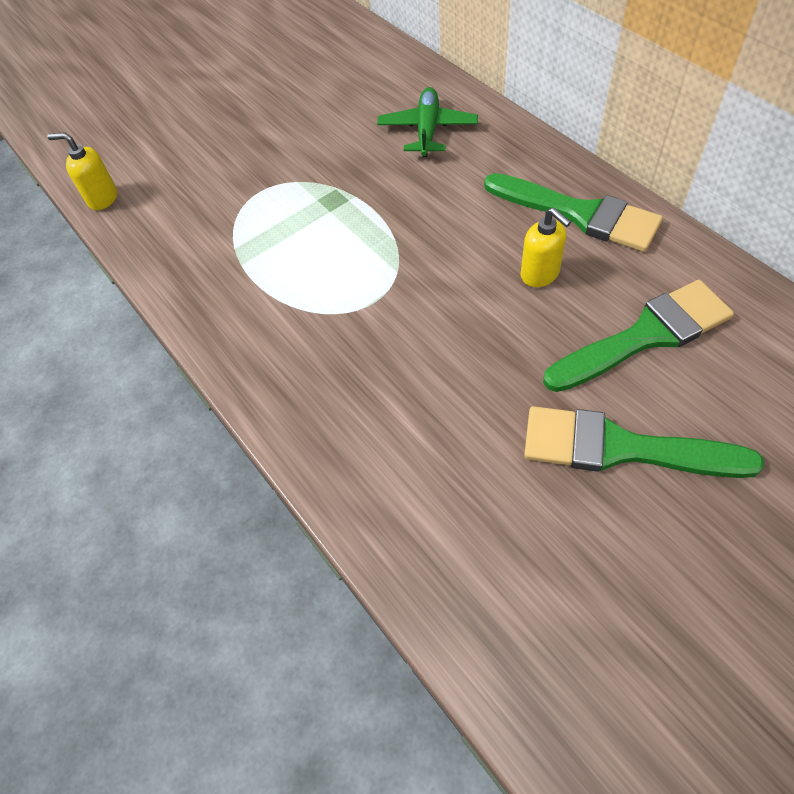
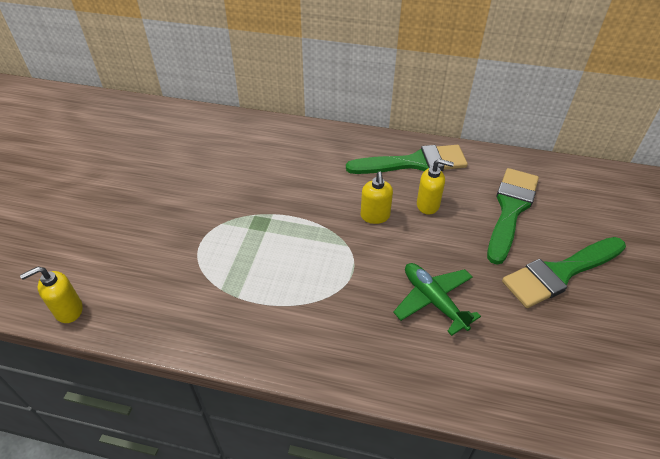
camera: 45 degrees left, 10 degrees down
green plane [377,87,478,157] -> green plane moved to [393,263,481,336]
none -> yellow soap dispenser [361,172,393,224]

